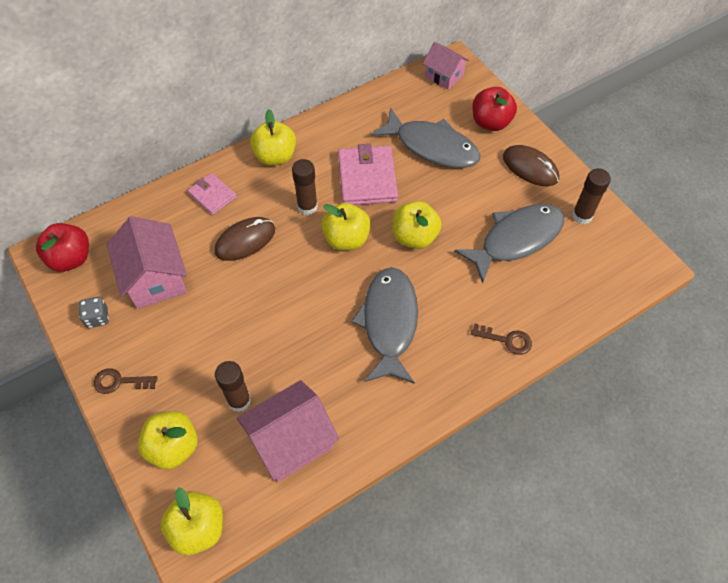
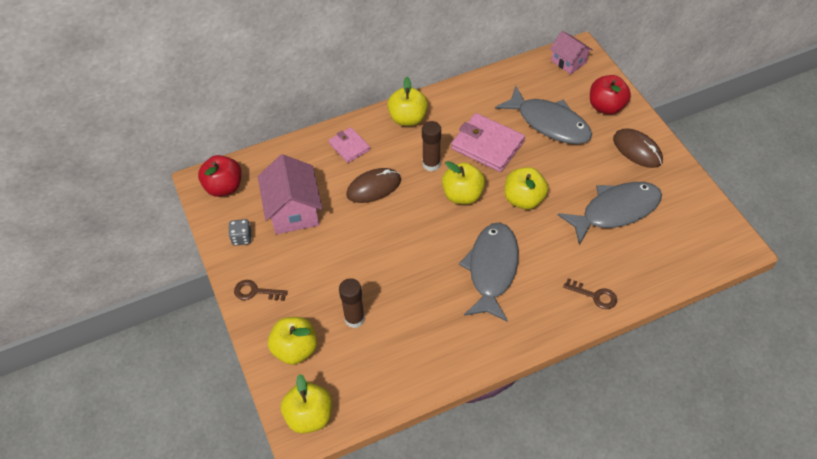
camera: 10 degrees right, 5 degrees down
pink house [237,380,339,482] -> none
pink wallet [338,144,398,205] -> pink wallet turned 60 degrees counterclockwise [451,113,525,172]
brown glue stick [572,168,611,224] -> none

